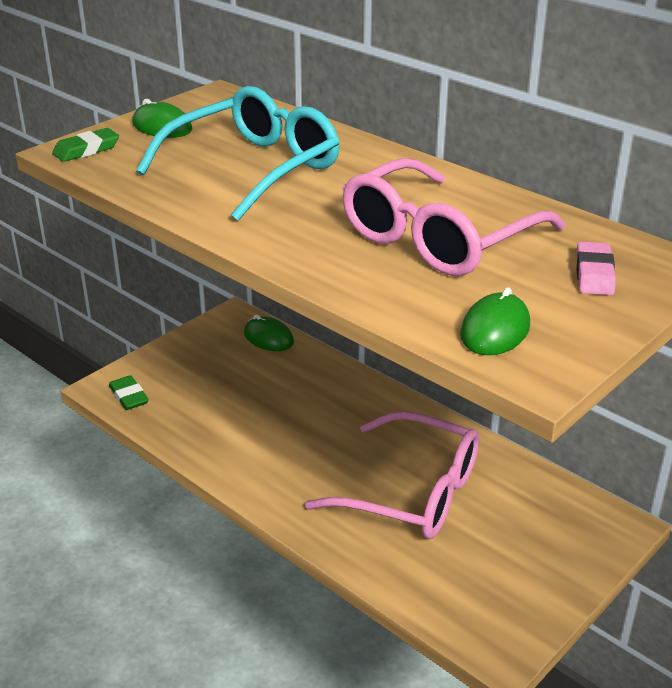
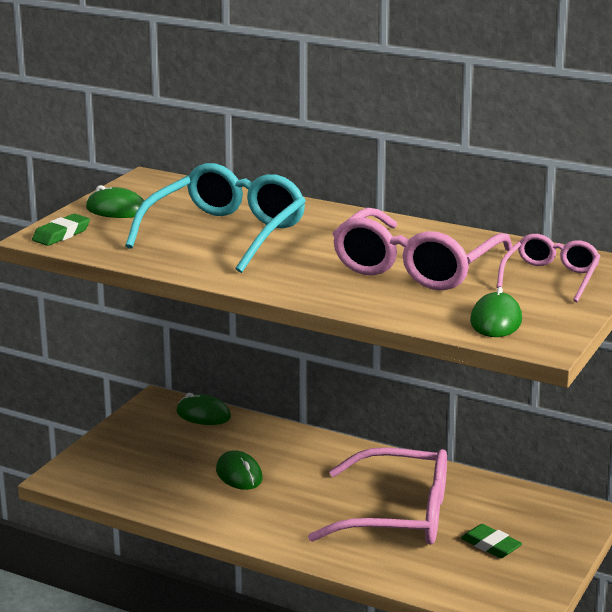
camera: 15 degrees left, 10 degrees down
green eraser [109,375,149,410] -> green eraser moved to [461,524,522,558]
pink eraser [576,241,616,295] -> pink glasses [497,234,601,302]
none -> green mouse [216,450,263,490]

